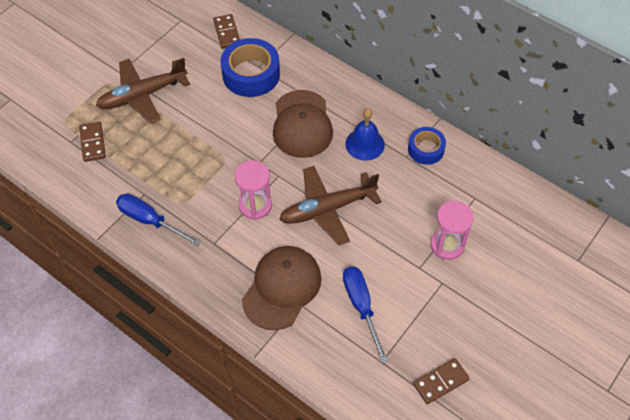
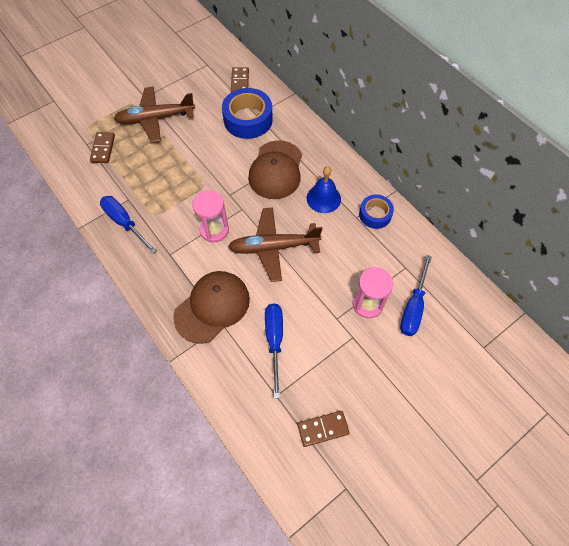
camera: 15 degrees right, 5 degrees up
none -> blue screwdriver [400,255,432,336]

